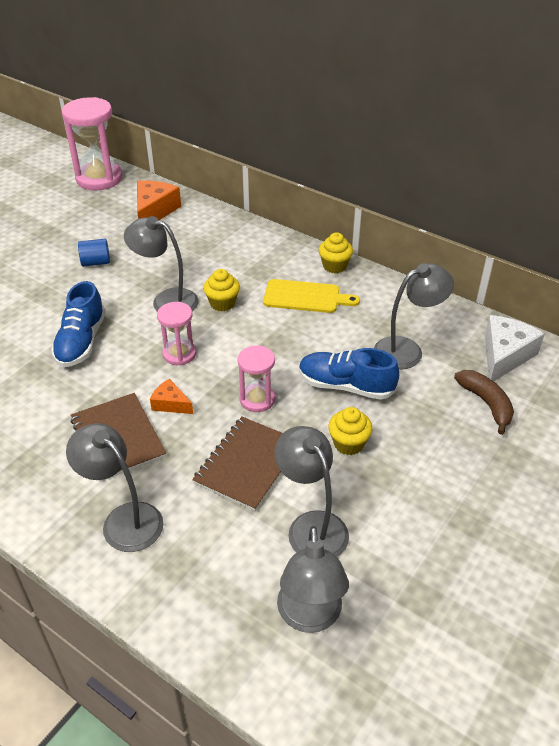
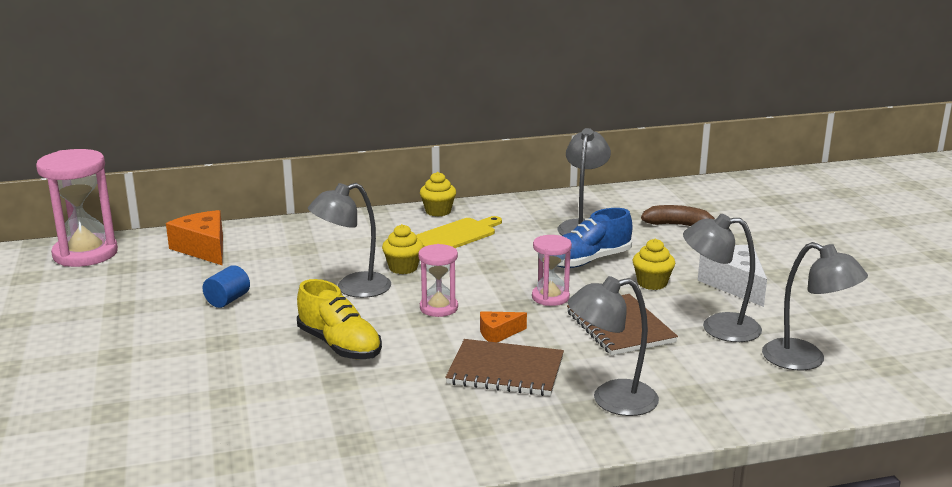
camera: 50 degrees left, 20 degrees down
blue shoe [51,281,106,367] -> yellow shoe [297,279,382,359]
white cheese [485,315,545,381] -> white cheese moved to [698,245,767,307]

